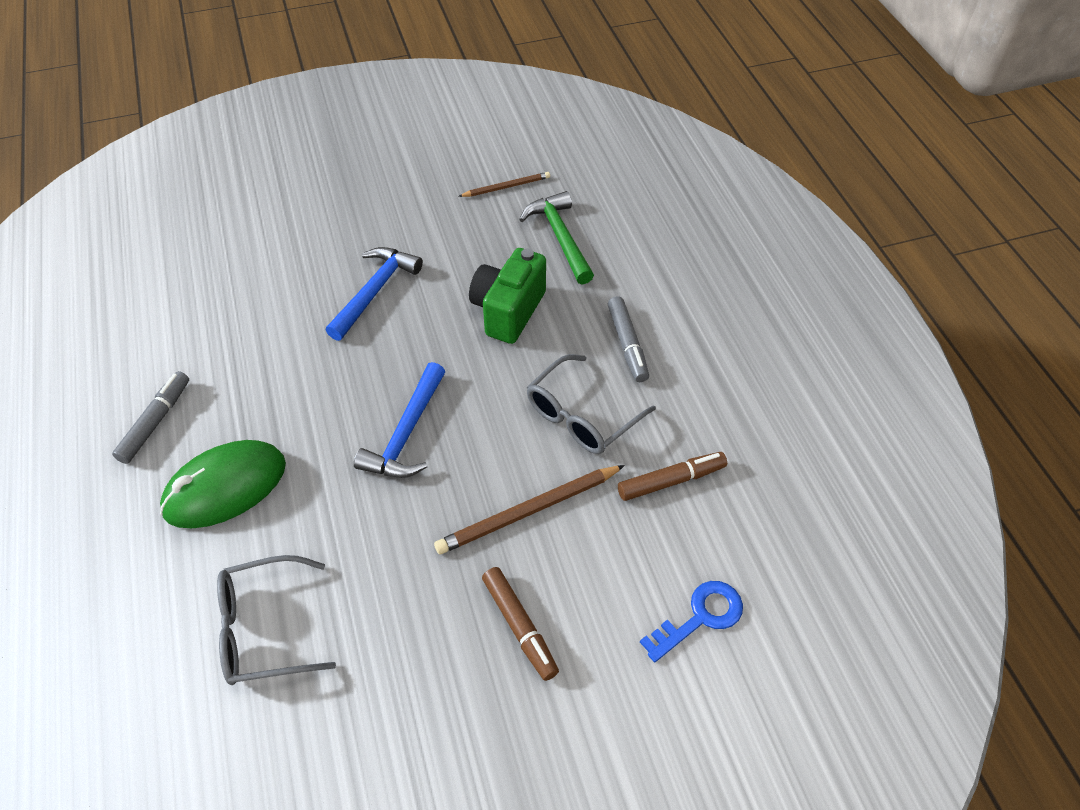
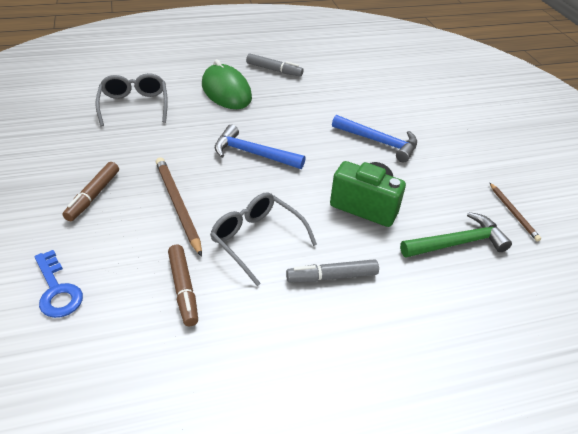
camera: 90 degrees right, 10 degrees down
brown marker [482,567,559,681] -> brown marker turned 45 degrees counterclockwise [62,162,119,221]

